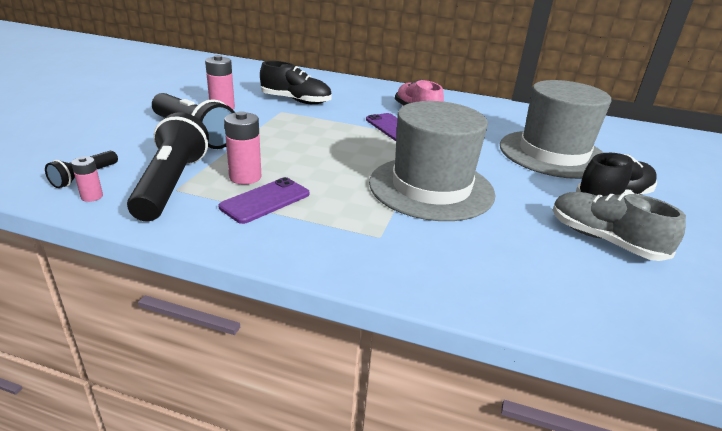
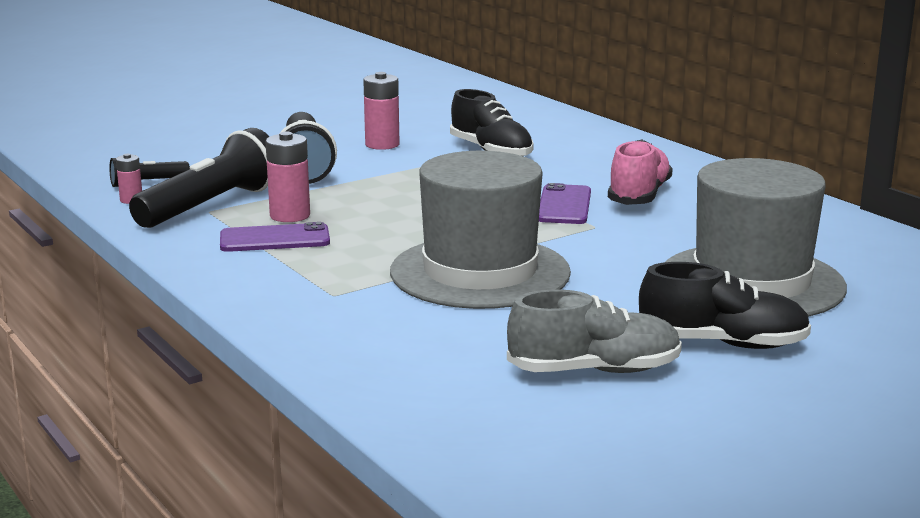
camera: 40 degrees right, 10 degrees down
grey shoe [553,192,686,261] -> grey shoe turned 90 degrees clockwise [507,289,682,373]

